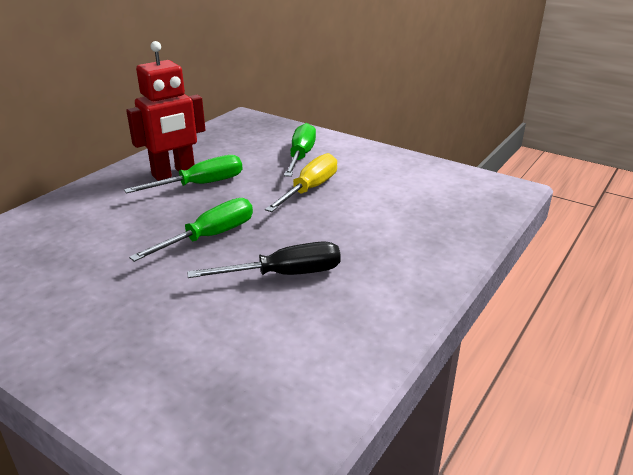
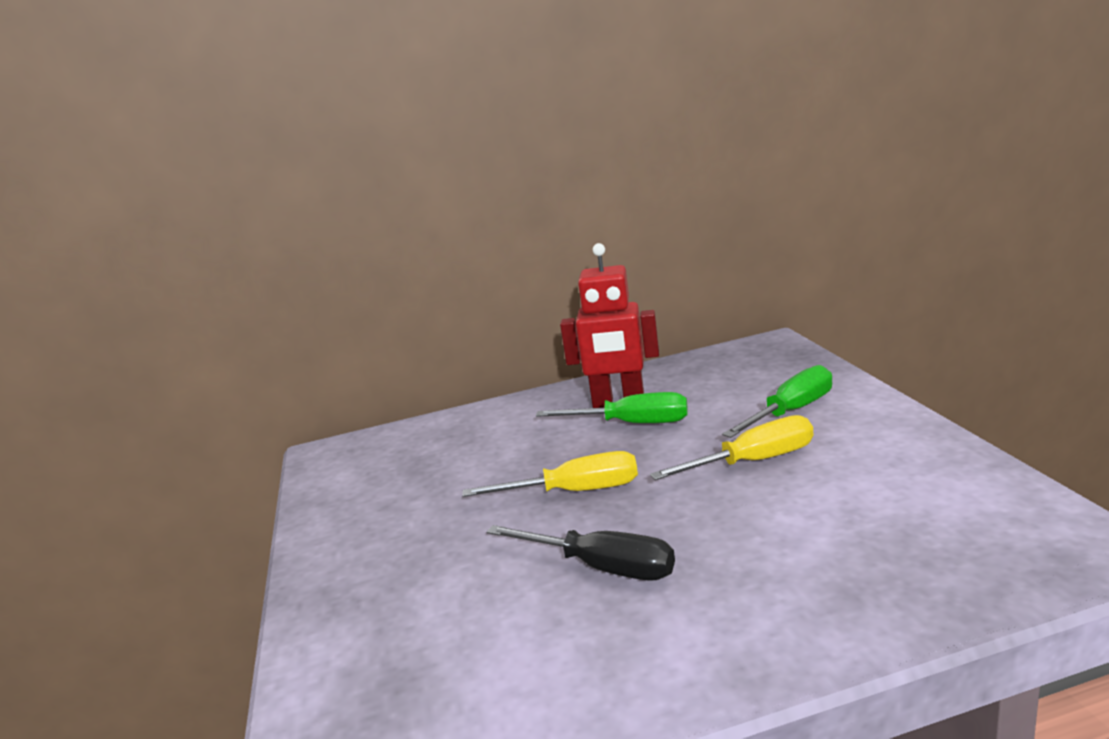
camera: 45 degrees right, 10 degrees down
green screwdriver [129,198,253,262] -> yellow screwdriver [462,451,638,497]

